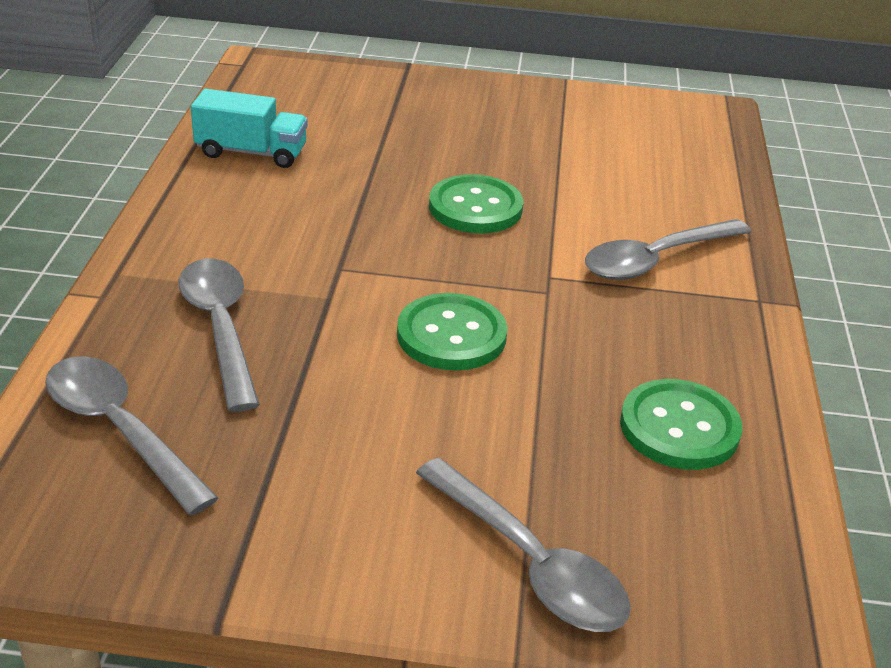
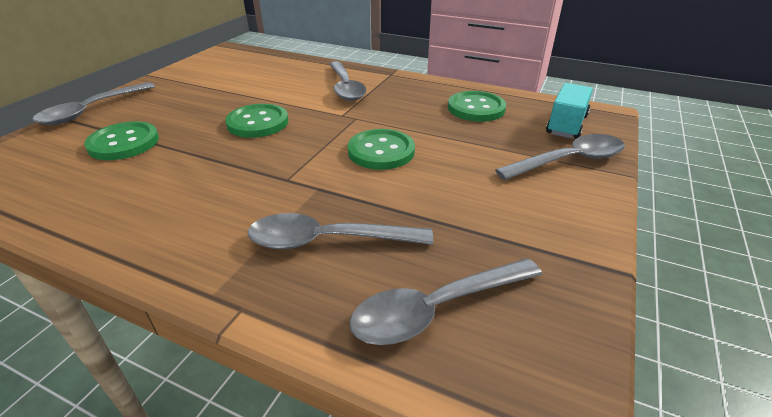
camera: 70 degrees left, 0 degrees up
turquoise truck [191,89,308,168] -> turquoise truck moved to [546,83,593,139]
none -> grey spoon [33,82,155,125]
none -> green button [84,121,159,160]

